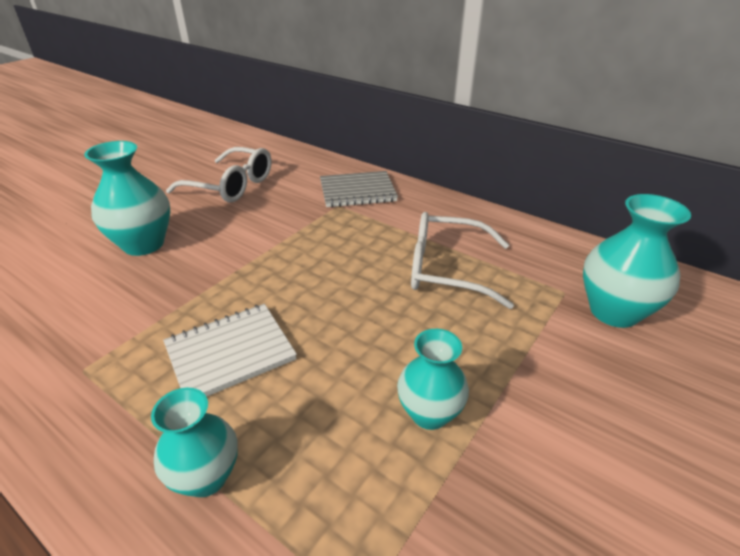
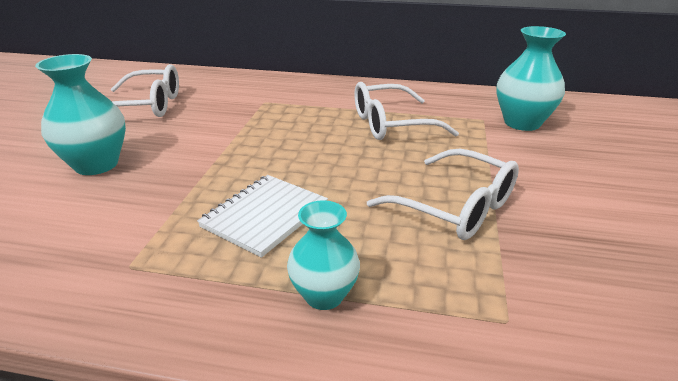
camera: 25 degrees left, 5 degrees down
grey notebook [320,171,398,207] -> none
turquoise vase [397,329,469,430] -> white glasses [367,149,519,240]

